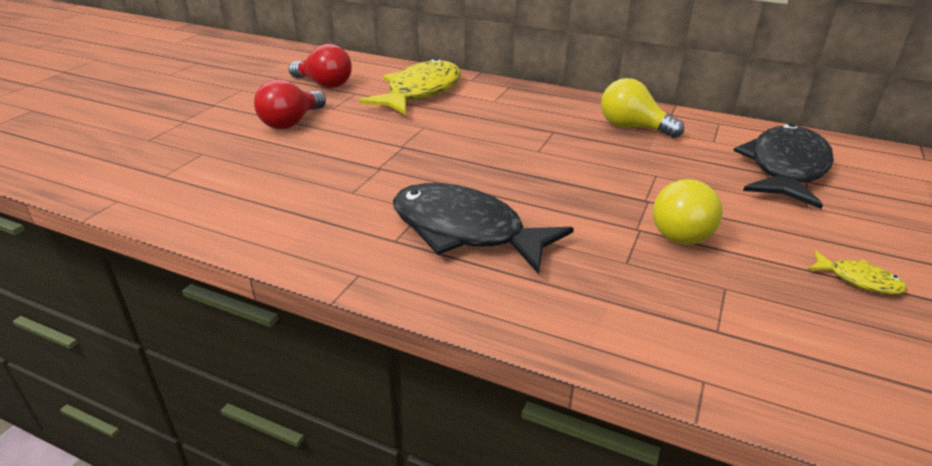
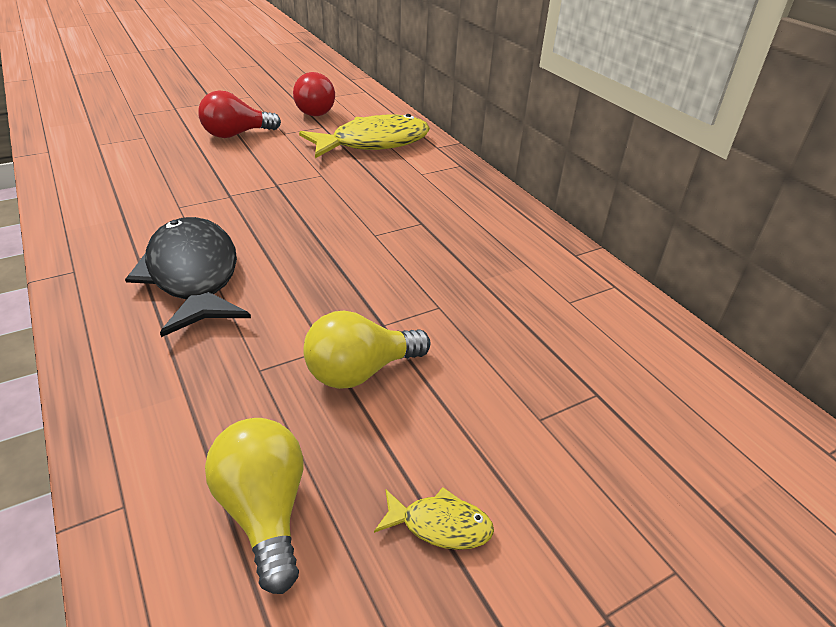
camera: 35 degrees right, 5 degrees up
yellow light bulb [601,78,684,138] -> yellow light bulb moved to [205,418,303,594]
black fish [733,123,834,209] -> none
yellow fish [807,251,907,295] -> yellow fish turned 60 degrees counterclockwise [374,487,494,550]

